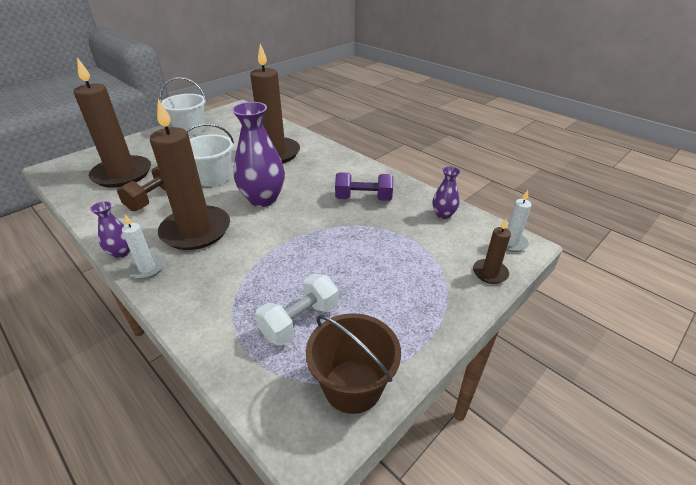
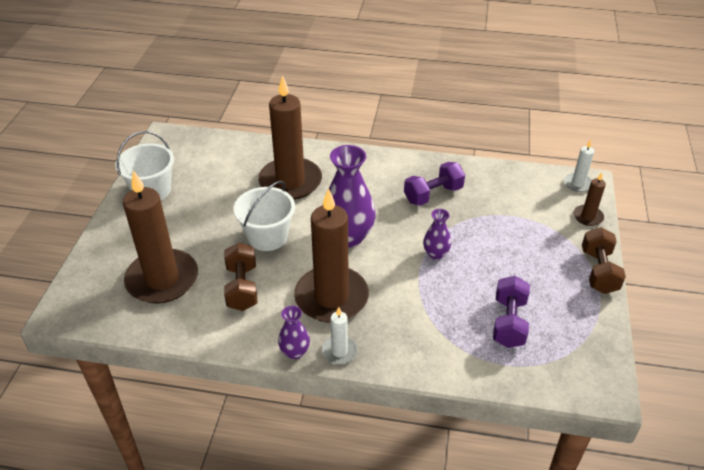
camera: 35 degrees left, 5 degrees up
white dumbbell [255,273,338,345] -> purple dumbbell [493,276,530,348]
brown bucket [306,313,401,414] -> none
purple vase [433,167,460,219] -> purple vase moved to [423,209,451,260]
none -> brown dumbbell [582,227,626,294]

